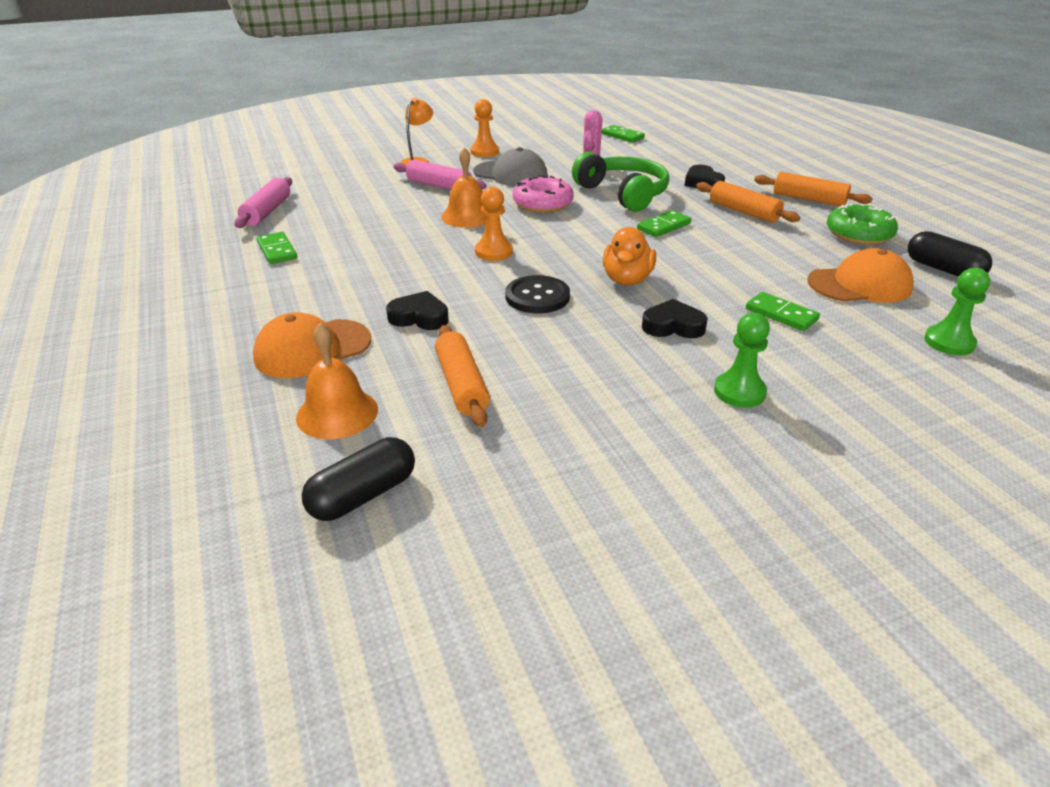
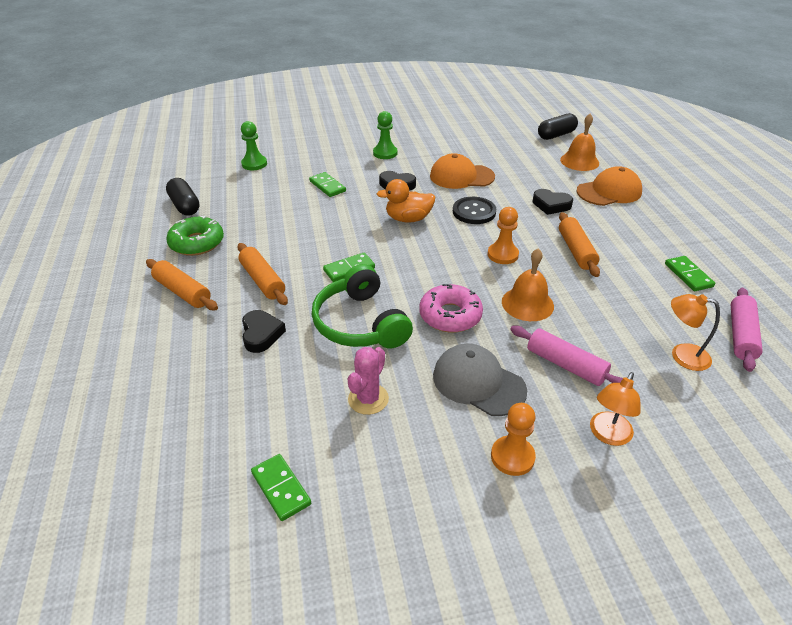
camera: 170 degrees left, 5 degrees up
orange rolling pin [435,325,490,427] -> orange rolling pin moved to [559,212,600,277]
orange duck [603,227,656,285] -> orange duck turned 120 degrees counterclockwise [377,179,435,223]
orange cap [808,248,914,303] -> orange cap moved to [430,153,495,189]
none -> orange lamp [671,294,720,371]

